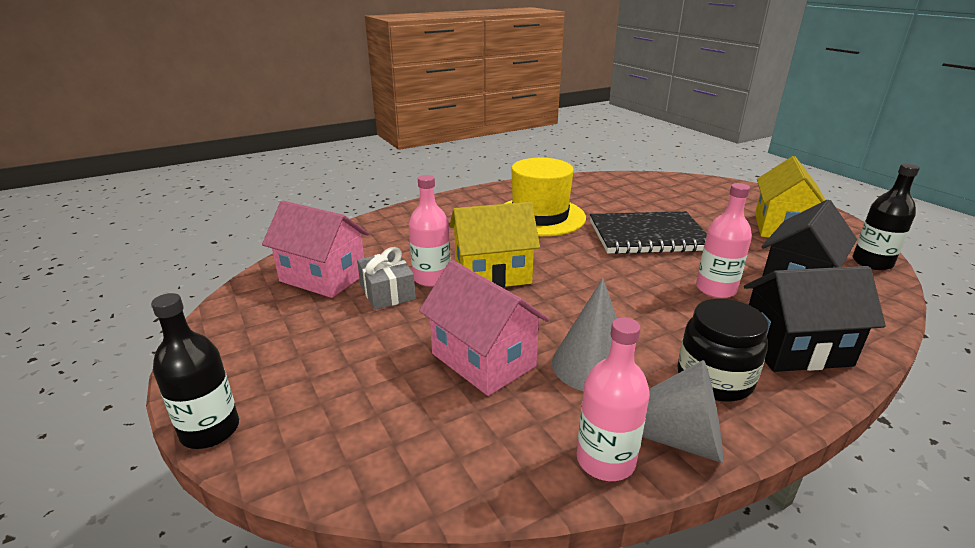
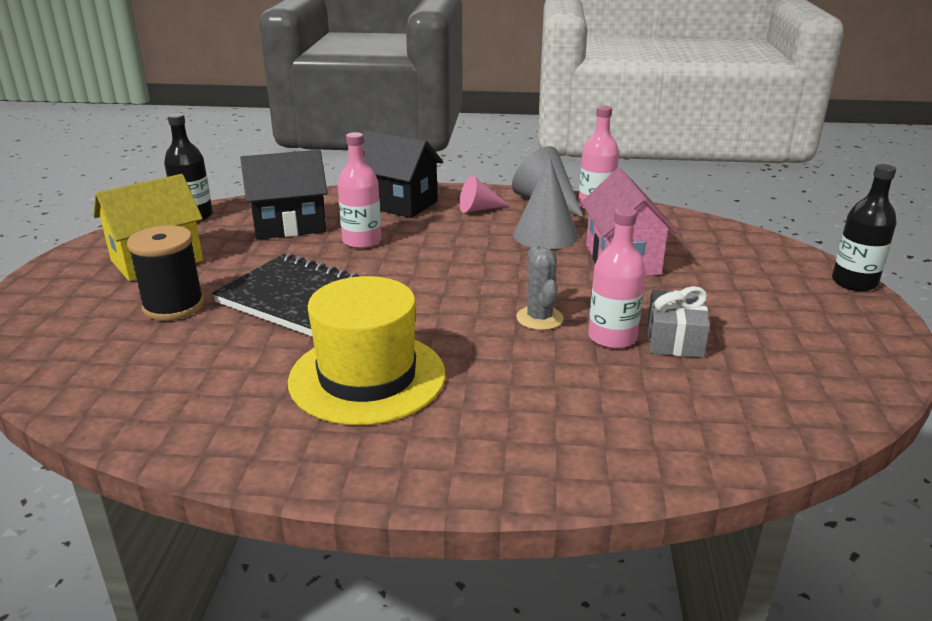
camera: 145 degrees left, 0 degrees up
pink house [262,201,369,298] -> none
yellow house [449,202,540,288] -> grey cactus [516,245,564,330]
black jar [677,298,769,401] -> pink cone [459,175,510,213]
none -> black spool [127,225,204,321]

